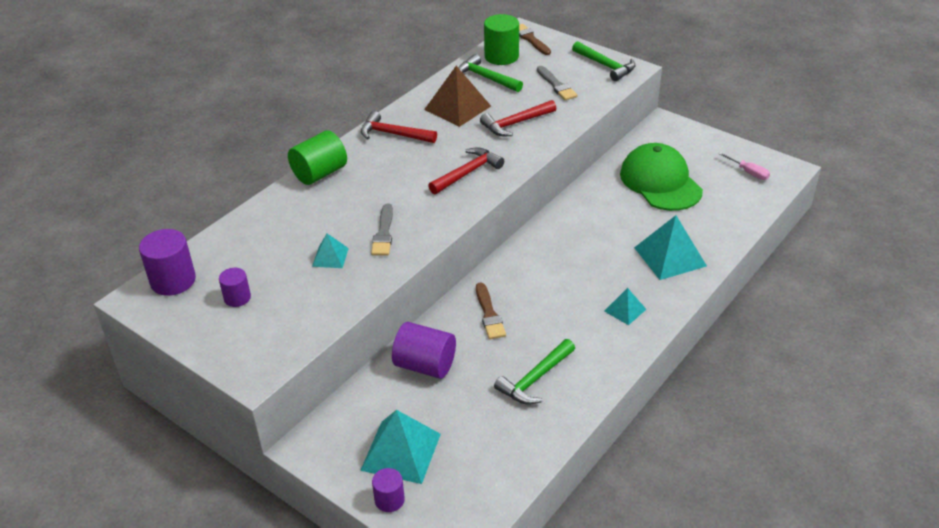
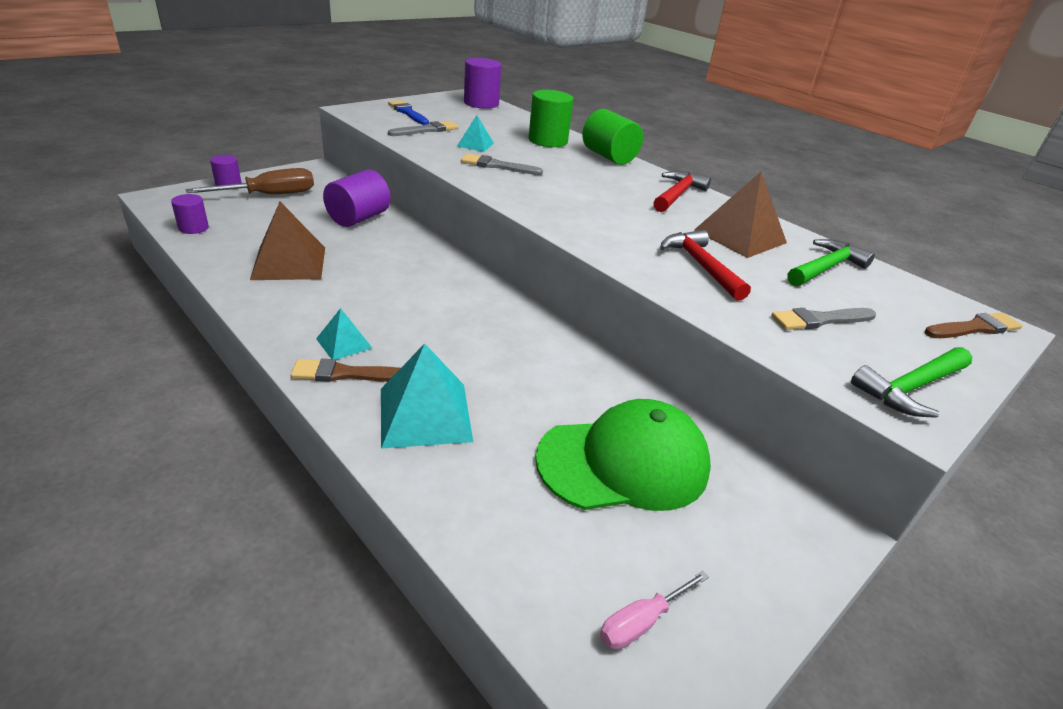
camera: 95 degrees right, 5 degrees down
purple cylinder [219,268,251,307] -> purple cylinder moved to [171,194,209,234]
turquoise pyramid [360,410,441,484] -> brown screwdriver [185,168,314,194]
red hammer [428,147,504,194] -> none
brown brush [476,283,506,339] -> brown brush moved to [291,359,400,382]
green cylinder [484,14,519,65] -> green cylinder moved to [529,90,573,147]
green hammer [494,339,575,405] -> brown pyramid [250,202,325,280]
none -> blue brush [388,100,429,125]
none -> grey brush [388,121,459,136]

